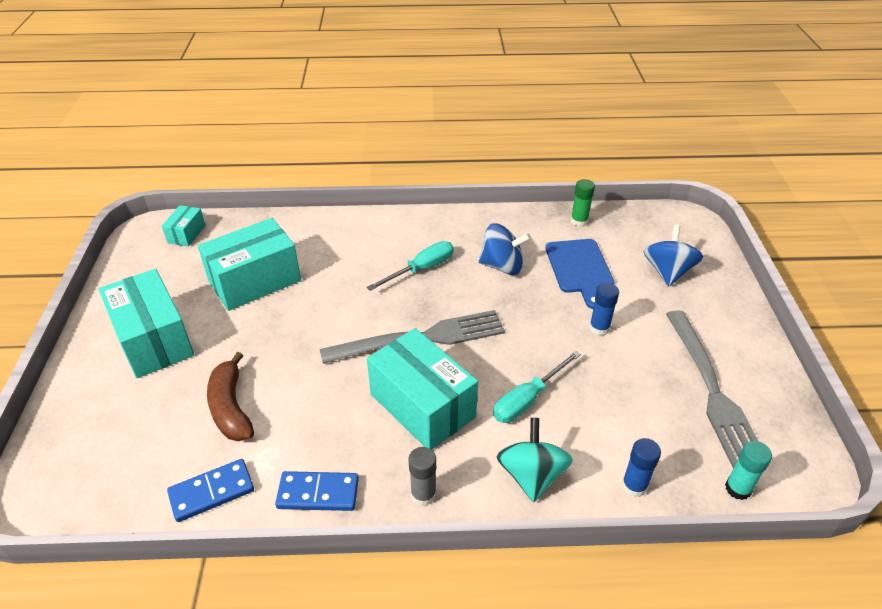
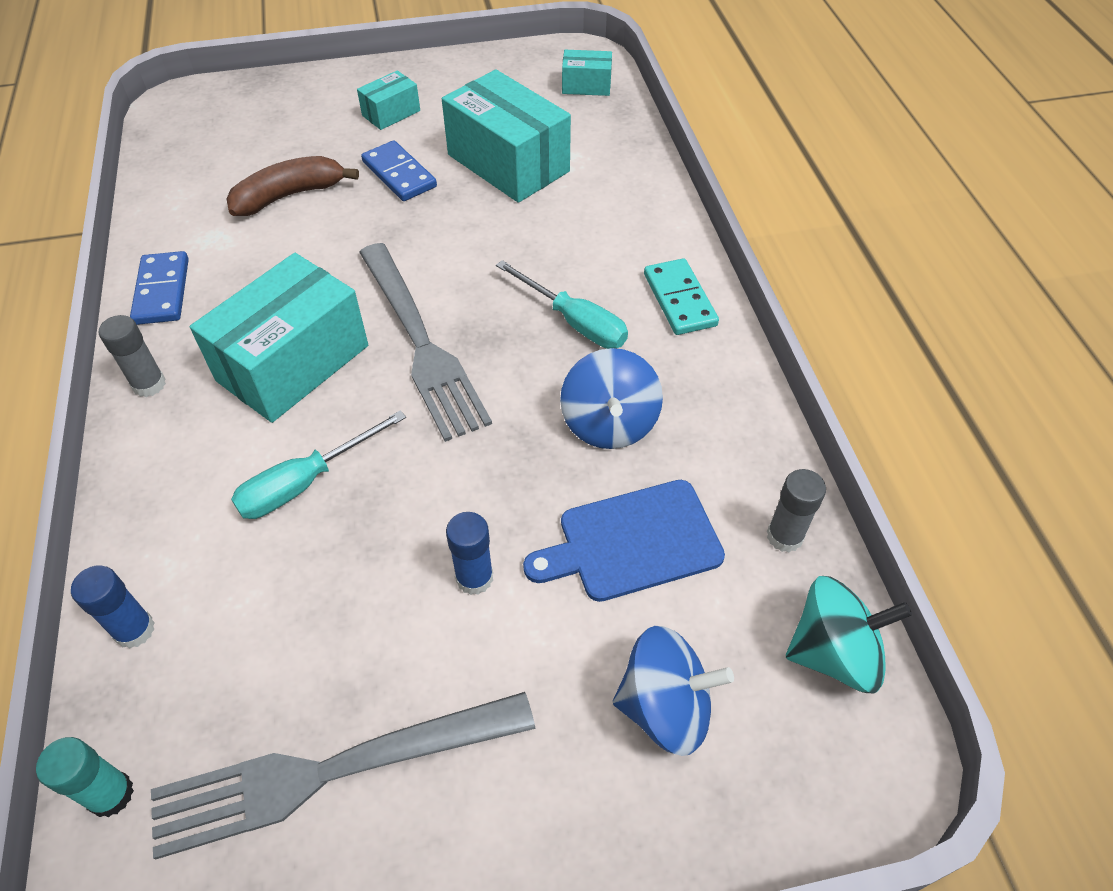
camera: 80 degrees right, 10 degrees up
turquoise box [99,269,194,378] -> turquoise box [357,70,420,130], size x0.49
blue domino [167,459,254,522] -> blue domino moved to [361,140,437,201]
turquoise screwdriver [493,351,581,423] -> turquoise screwdriver turned 75 degrees counterclockwise [231,410,406,519]
turquoise spinning top [496,418,573,502] -> turquoise spinning top moved to [786,576,912,693]
green glue stick [571,179,595,227] -> grey glue stick [767,469,826,552]
none -> turquoise domino [644,258,719,335]

